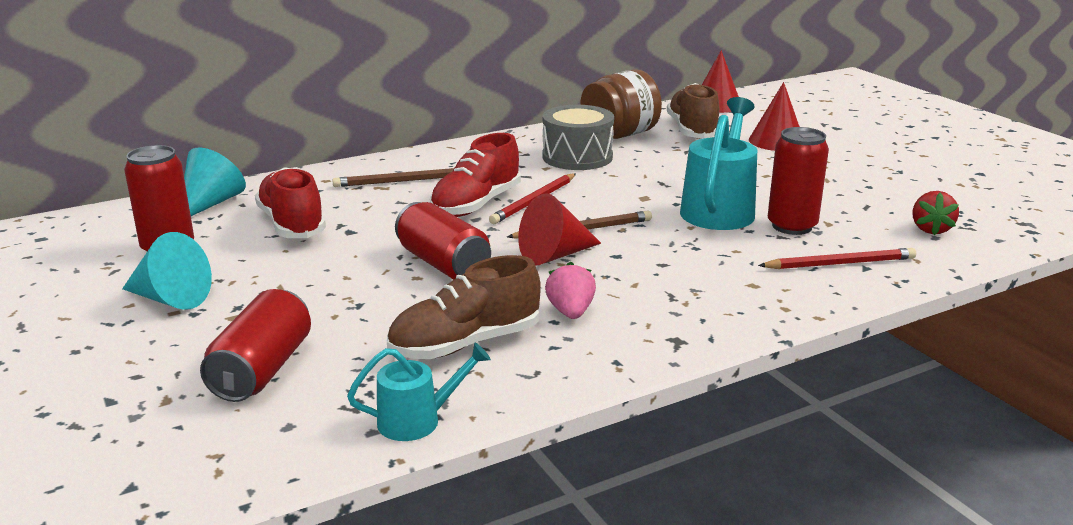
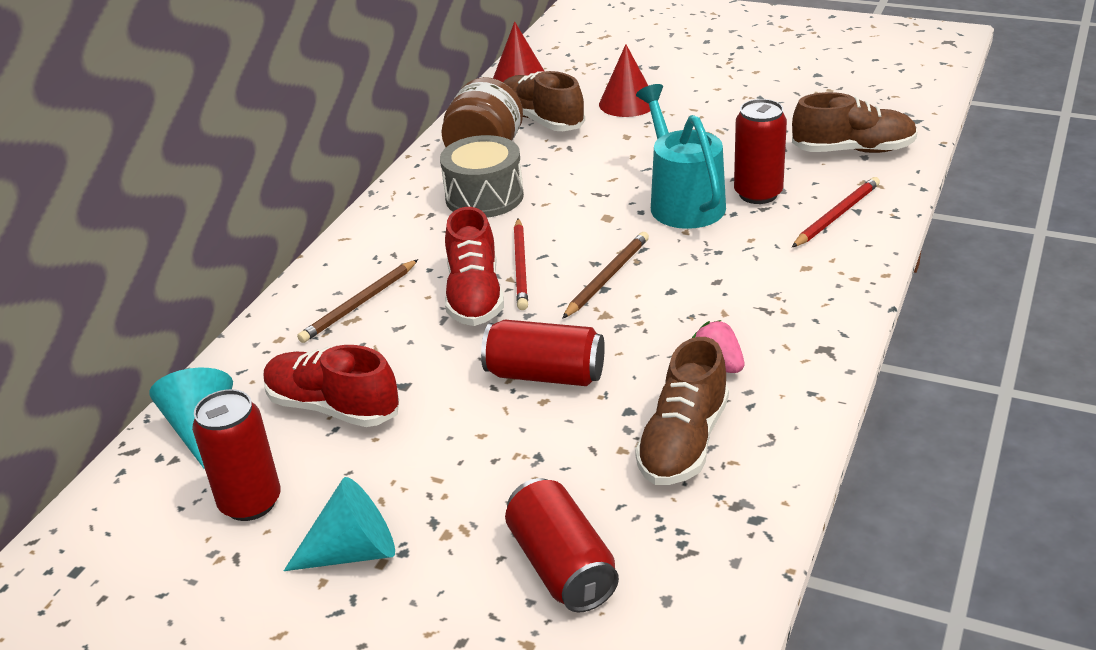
camera: 35 degrees left, 10 degrees up
turquoise watering can [347,343,491,441] -> none
red cone [518,193,601,266] -> none
red strawberry [912,191,959,235] -> brown shoe [792,92,918,153]

